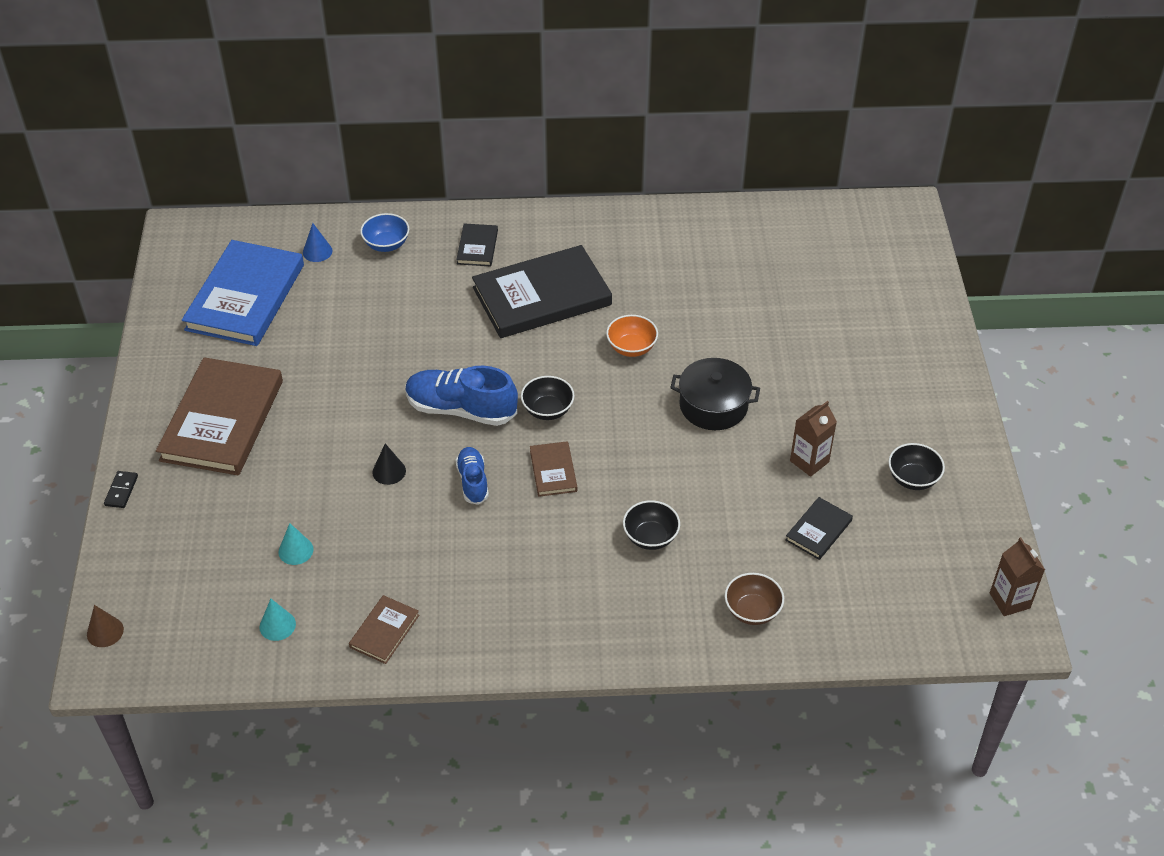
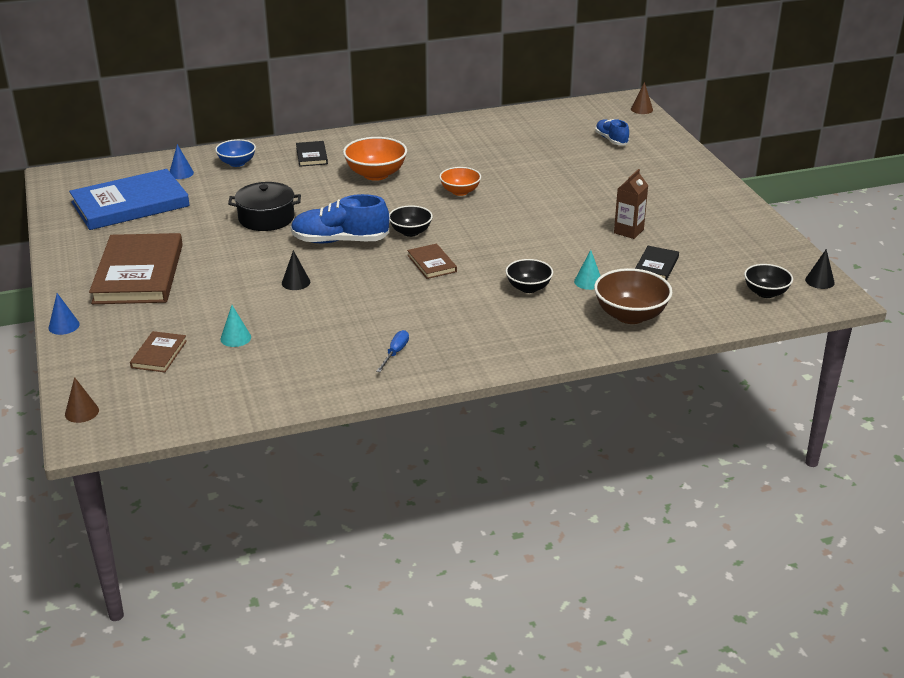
camera: 15 degrees left, 15 degrees down
black domino [104,471,138,508] -> blue cone [49,293,80,335]
blue book [182,240,304,346] -> blue book turned 60 degrees clockwise [69,169,190,230]
turquoise cone [259,599,296,641] -> turquoise cone moved to [574,250,600,290]
brown book [349,595,419,664] -> brown book moved to [130,331,187,372]
blue shoe [455,447,489,505] -> blue shoe moved to [595,119,629,145]
black book [472,245,612,338] -> orange bowl [343,137,407,181]
black pot [670,358,760,430] -> black pot moved to [228,182,301,231]
brown bowl [725,573,784,625] -> brown bowl [594,268,673,324], size x1.56
black bowl [888,443,945,490] -> black bowl moved to [744,264,793,298]
brown carton [990,537,1045,616] -> black cone [805,249,835,289]
none -> blue screwdriver [376,330,409,372]
none -> brown cone [631,82,653,114]

